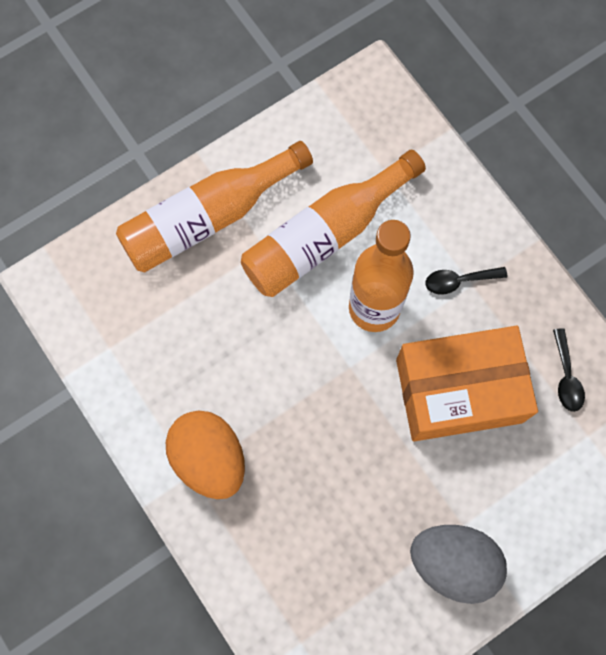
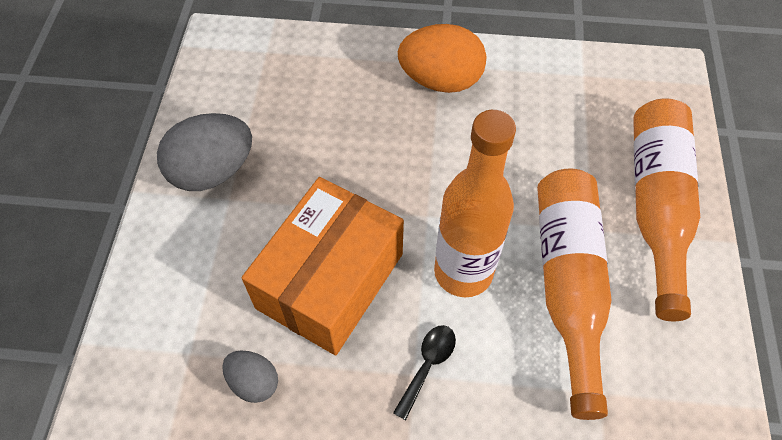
camera: 130 degrees right, 15 degrees down
black spoon [553,328,585,412] -> grey egg [222,351,278,403]

